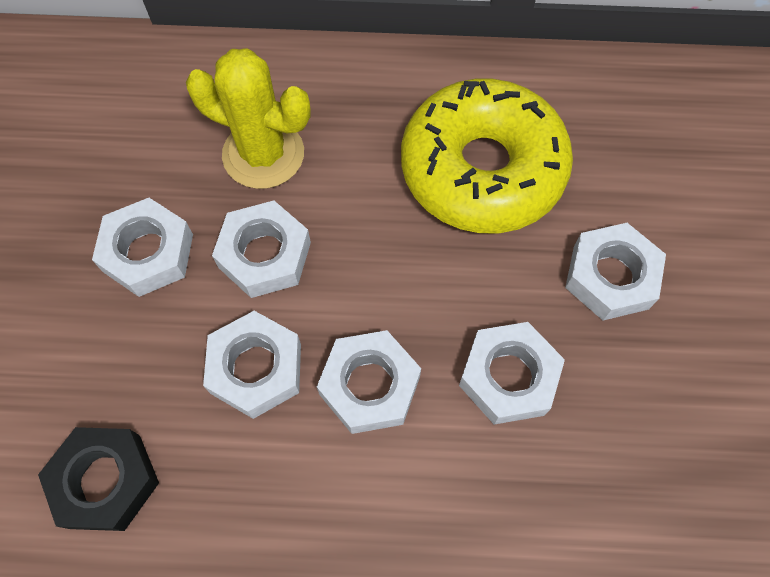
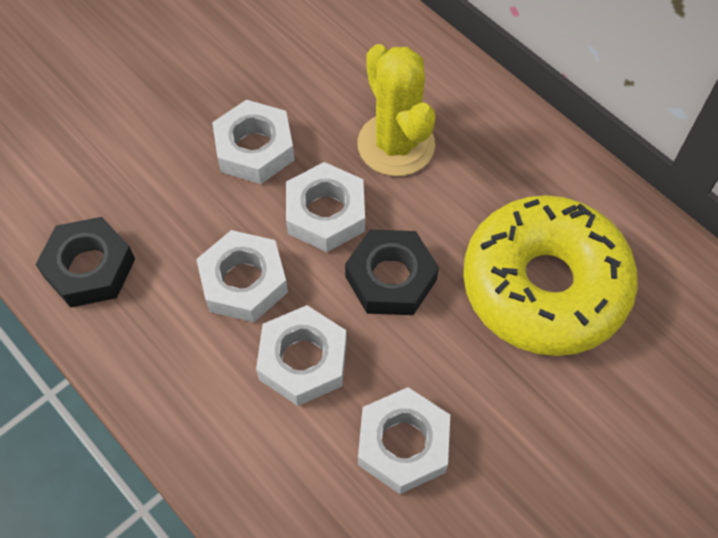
camera: 45 degrees right, 5 degrees down
white nut [565,223,666,320] -> none
none -> black nut [345,230,439,315]

